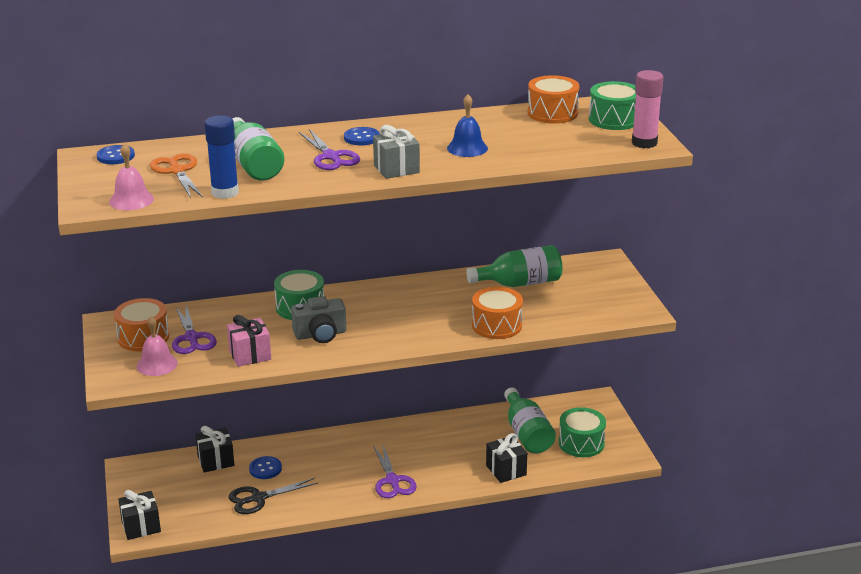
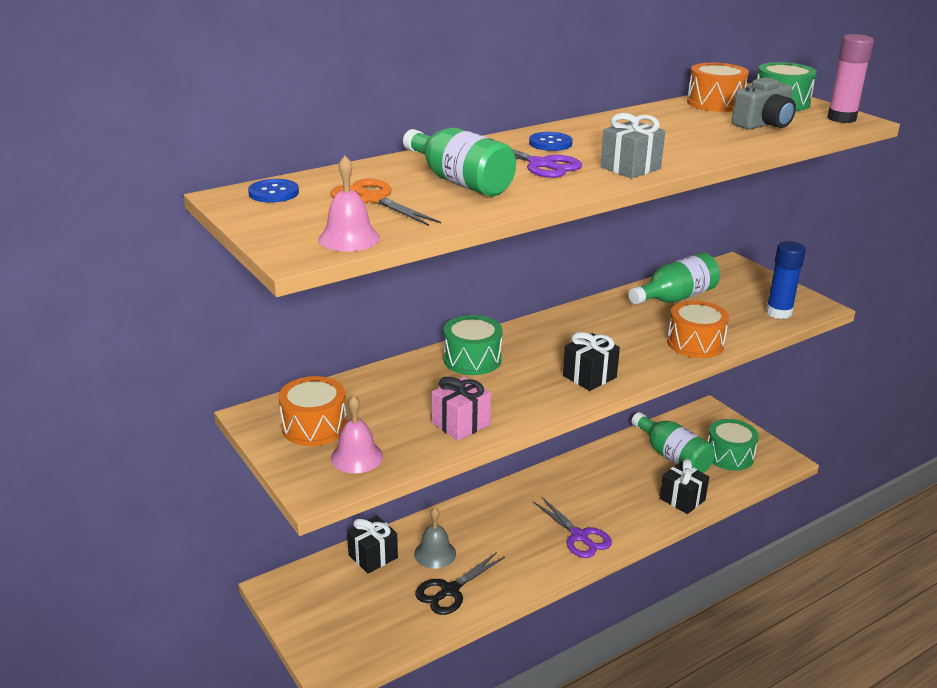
camera: 20 degrees left, 0 degrees up
black gift [118,490,161,540] -> black gift moved to [563,332,620,391]
purple scissors [172,305,217,354] -> none
blue glue stick [204,115,239,199] -> blue glue stick moved to [766,241,806,319]
blue button [249,456,282,479] -> grey bell [414,507,456,569]
grey camera [291,296,346,343] -> grey camera moved to [732,77,796,130]
blue bell [447,95,488,157] -> none

